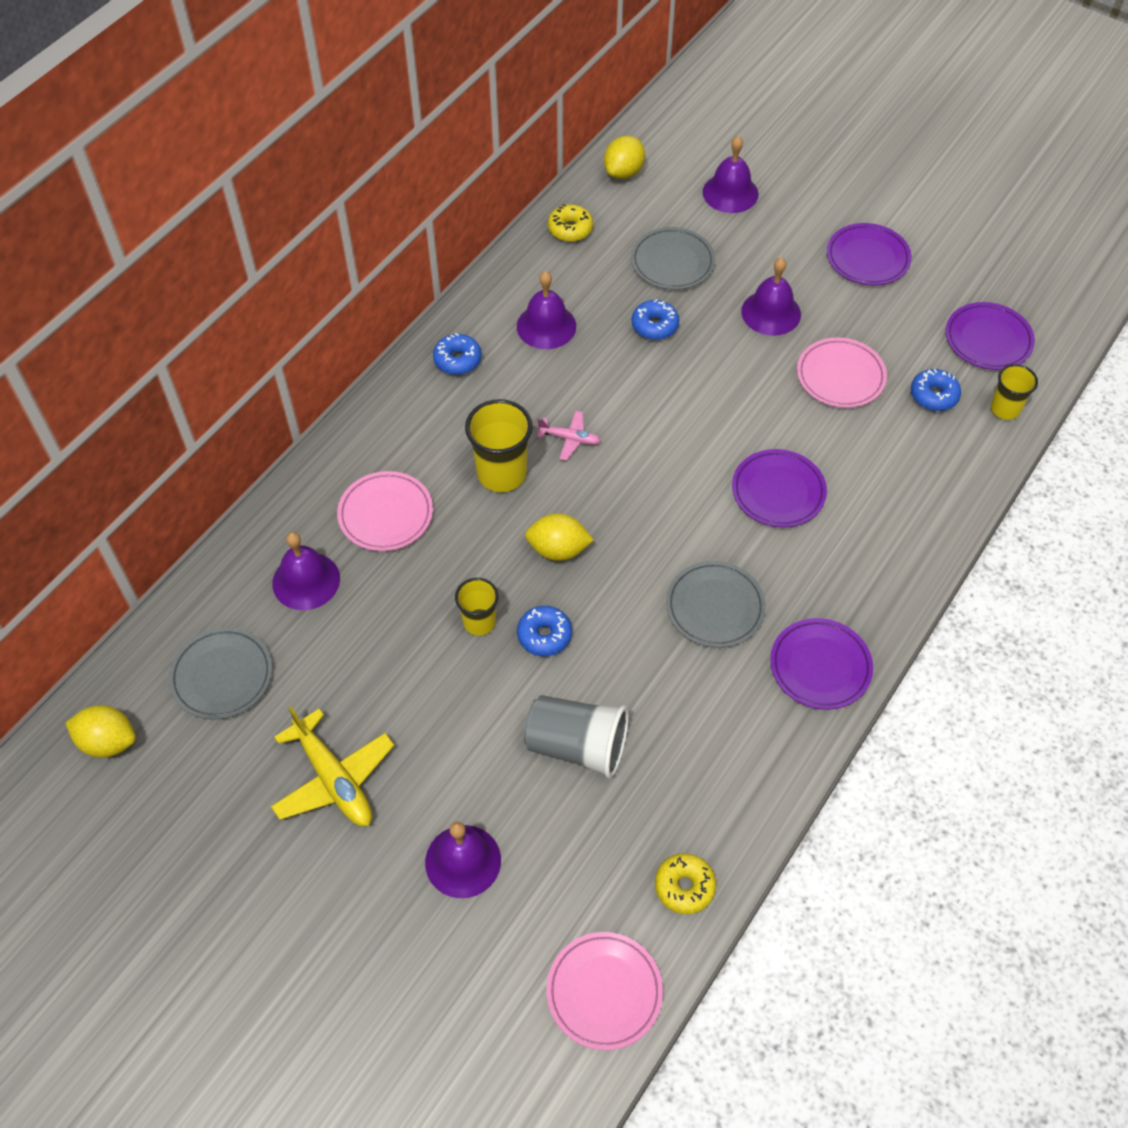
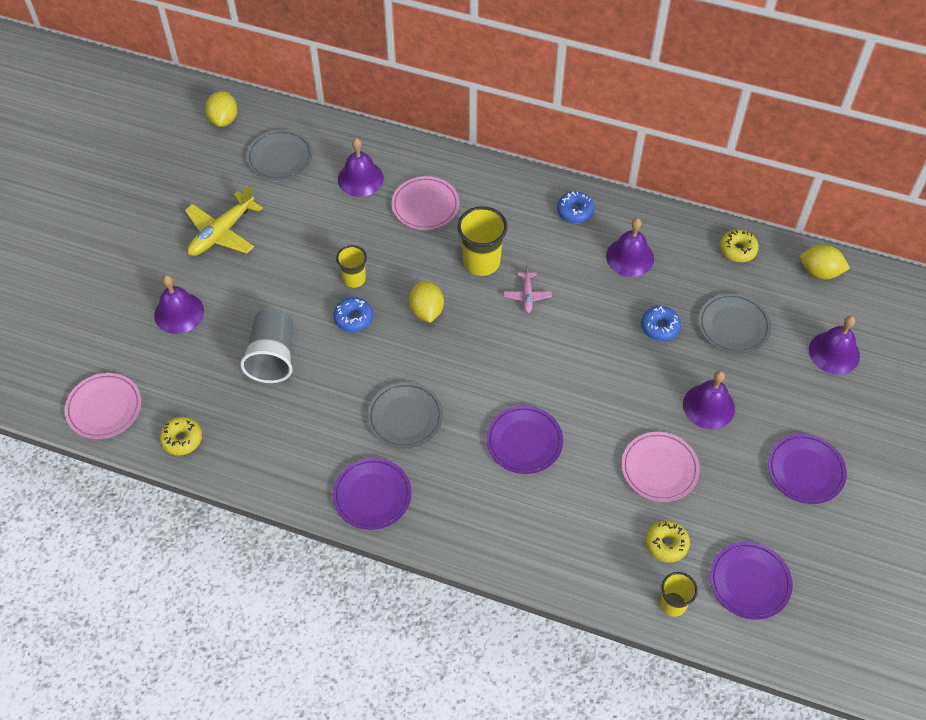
camera: 75 degrees right, 0 degrees up
blue donut [911,369,961,411] -> yellow donut [645,520,690,562]

